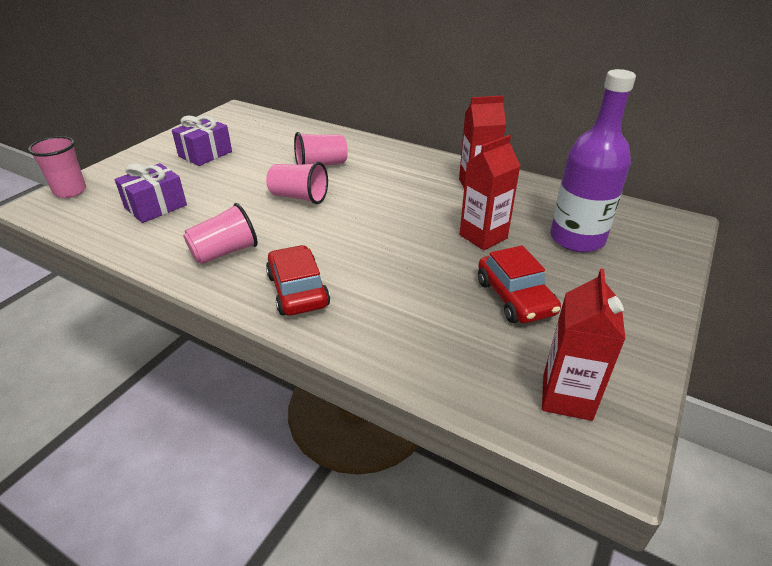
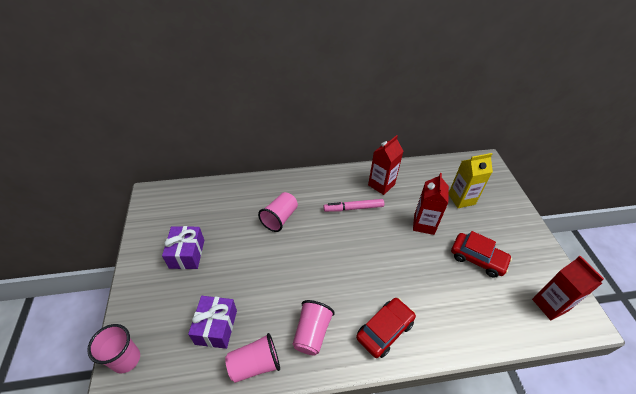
camera: 40 degrees left, 10 degrees up
pink cup [266,162,328,204] -> pink cup moved to [225,333,280,383]
red car [266,245,330,316] -> red car turned 105 degrees clockwise [356,298,416,358]
purple bottle [550,69,636,252] -> yellow carton [449,153,493,208]
none -> pink marker [323,199,384,212]

